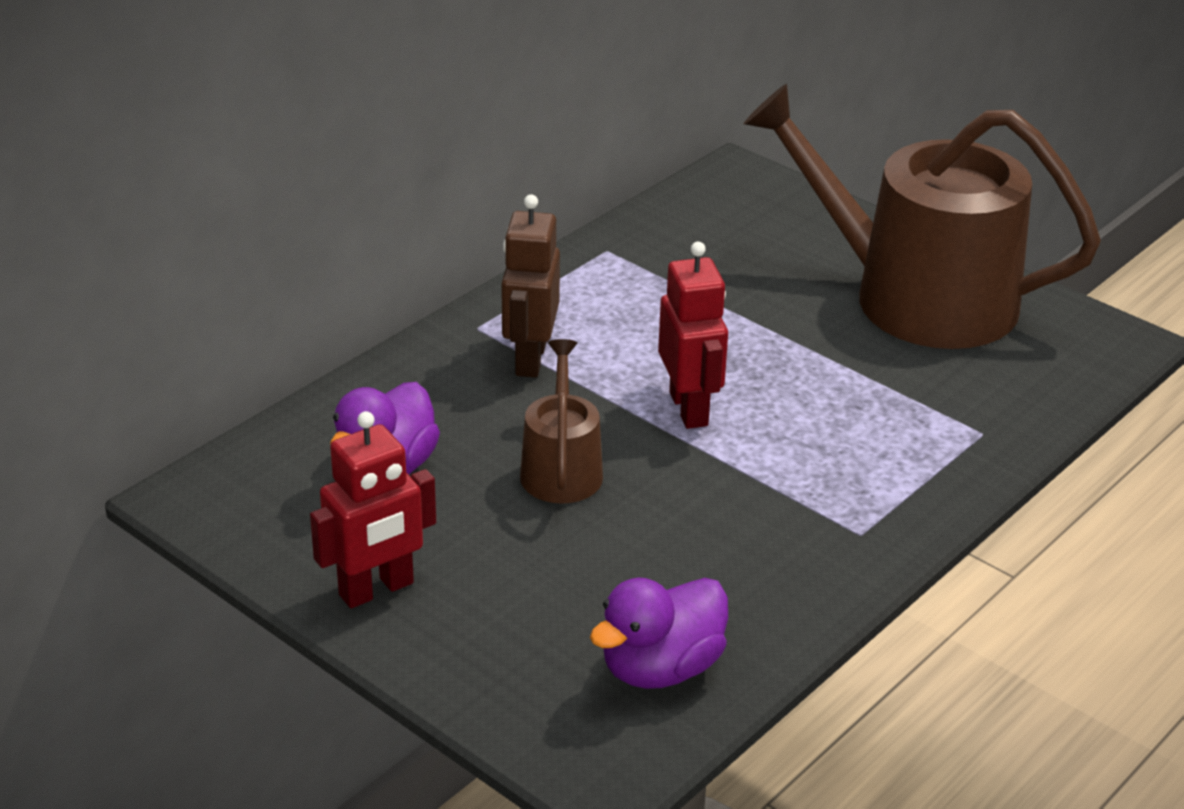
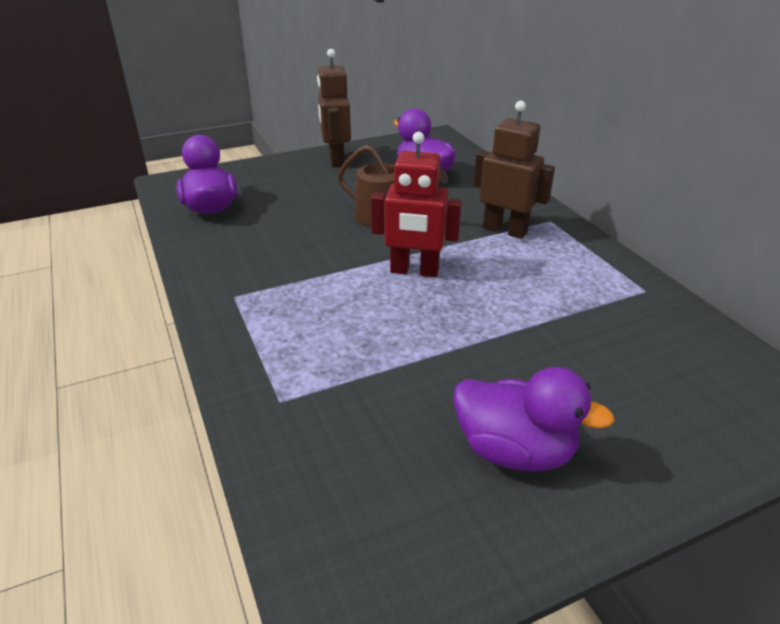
camera: 115 degrees right, 0 degrees up
red robot [310,411,436,608] -> brown robot [317,49,351,167]
brown watering can [744,84,1101,349] -> purple duck [453,367,615,472]

